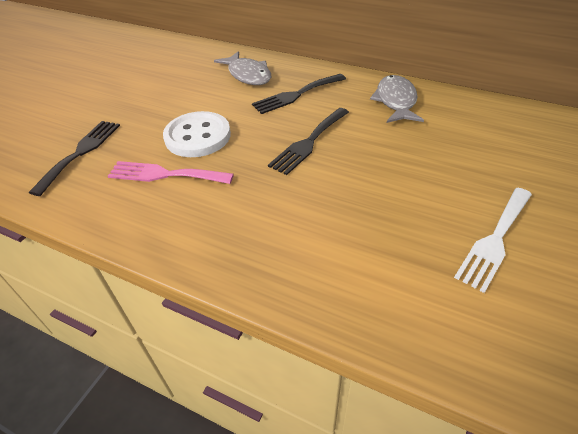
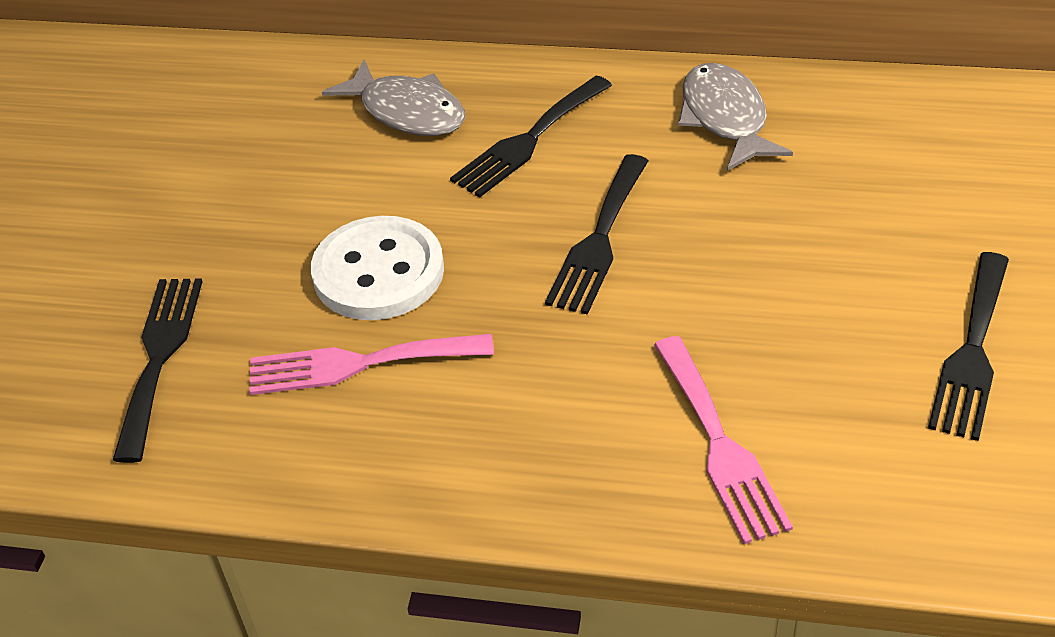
camera: 15 degrees left, 0 degrees up
white fork [454,188,532,293] -> black fork [928,252,1009,441]
none -> pink fork [654,336,793,544]

